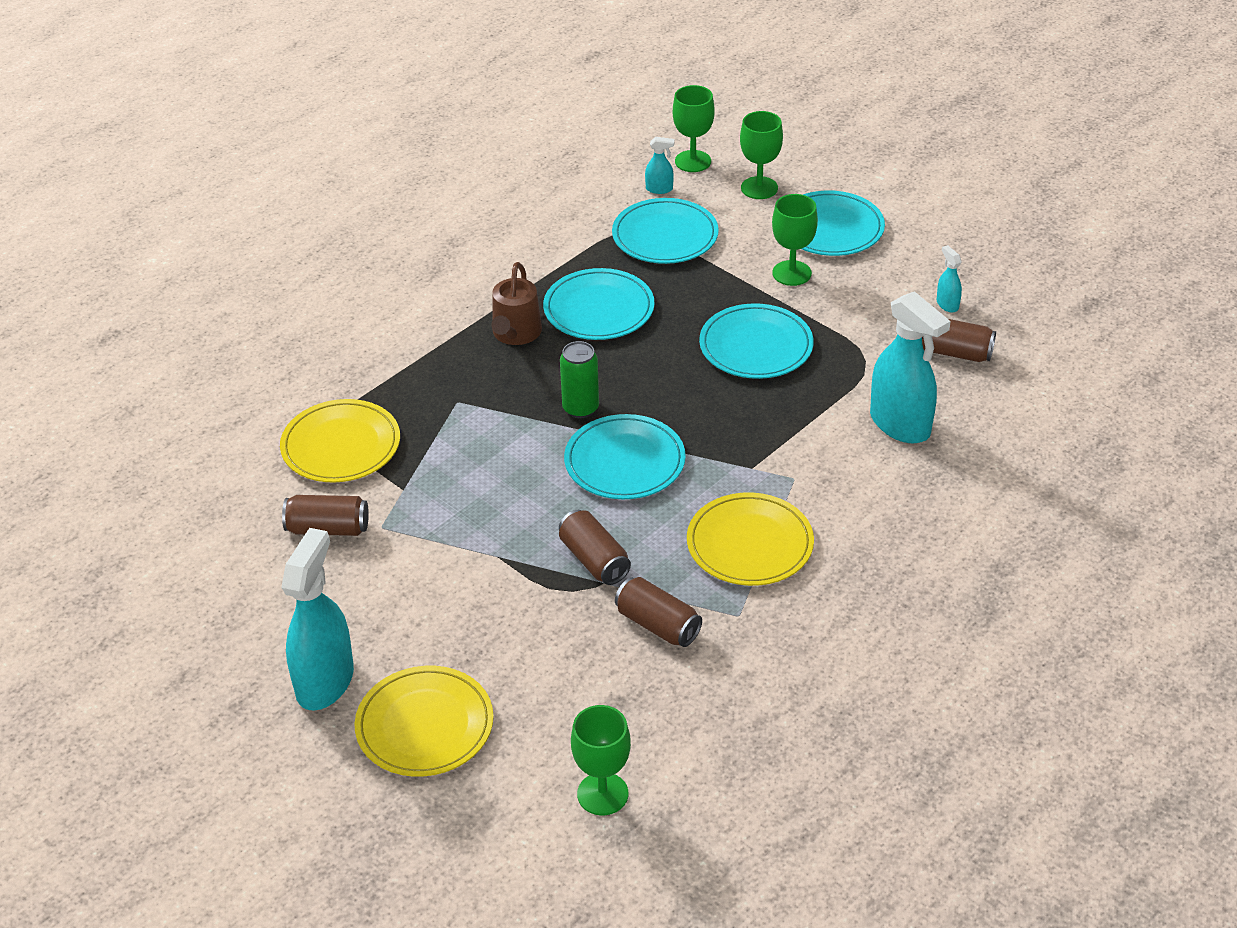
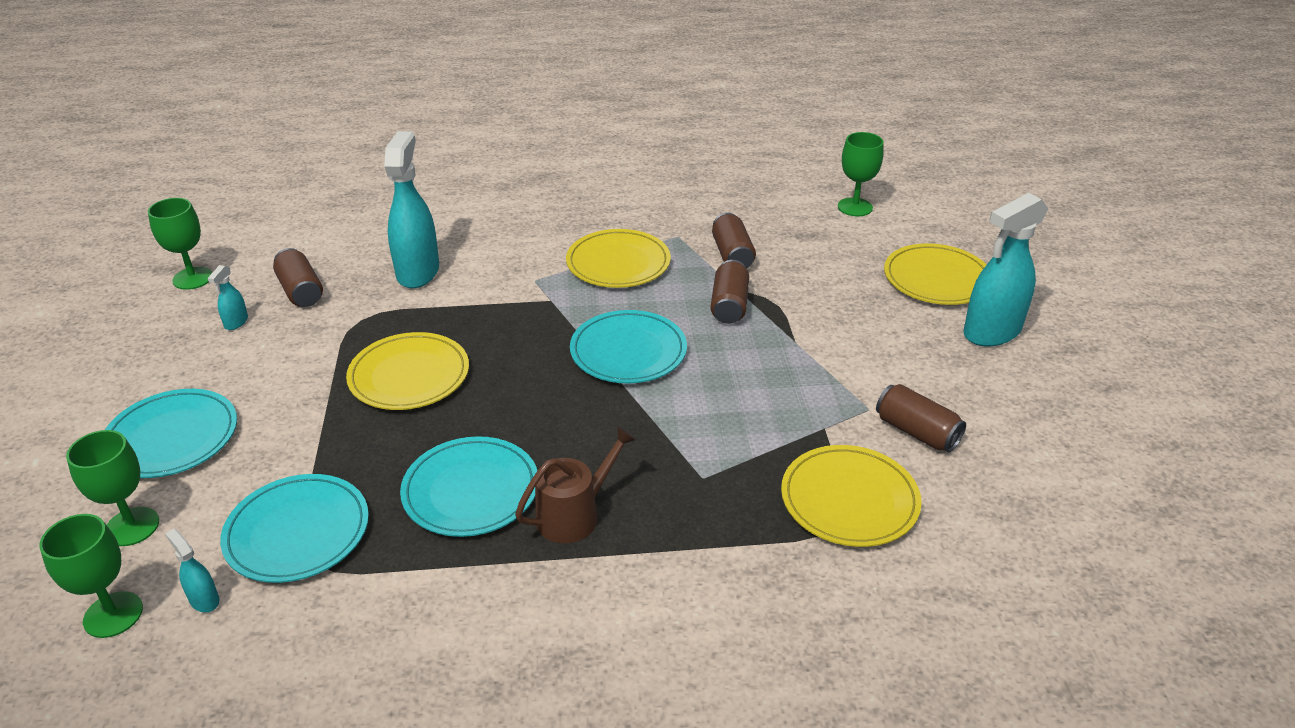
camera: 140 degrees left, 5 degrees down
green can [560,341,599,418] -> none
turquoise plate [699,303,814,379] -> yellow plate [346,332,469,410]
green goblet [772,194,818,286] -> green goblet moved to [148,198,212,290]

